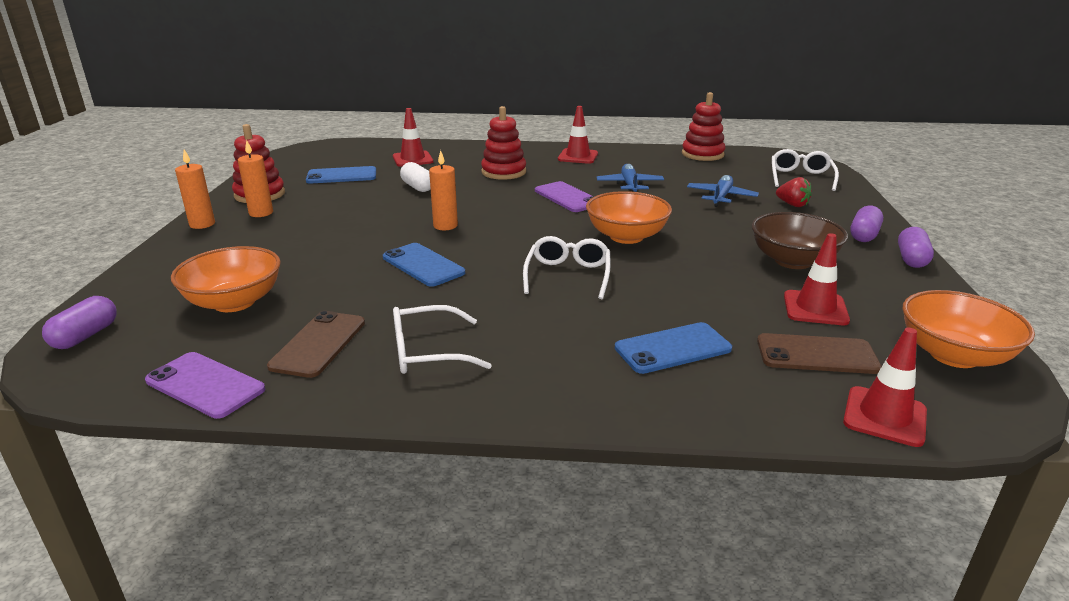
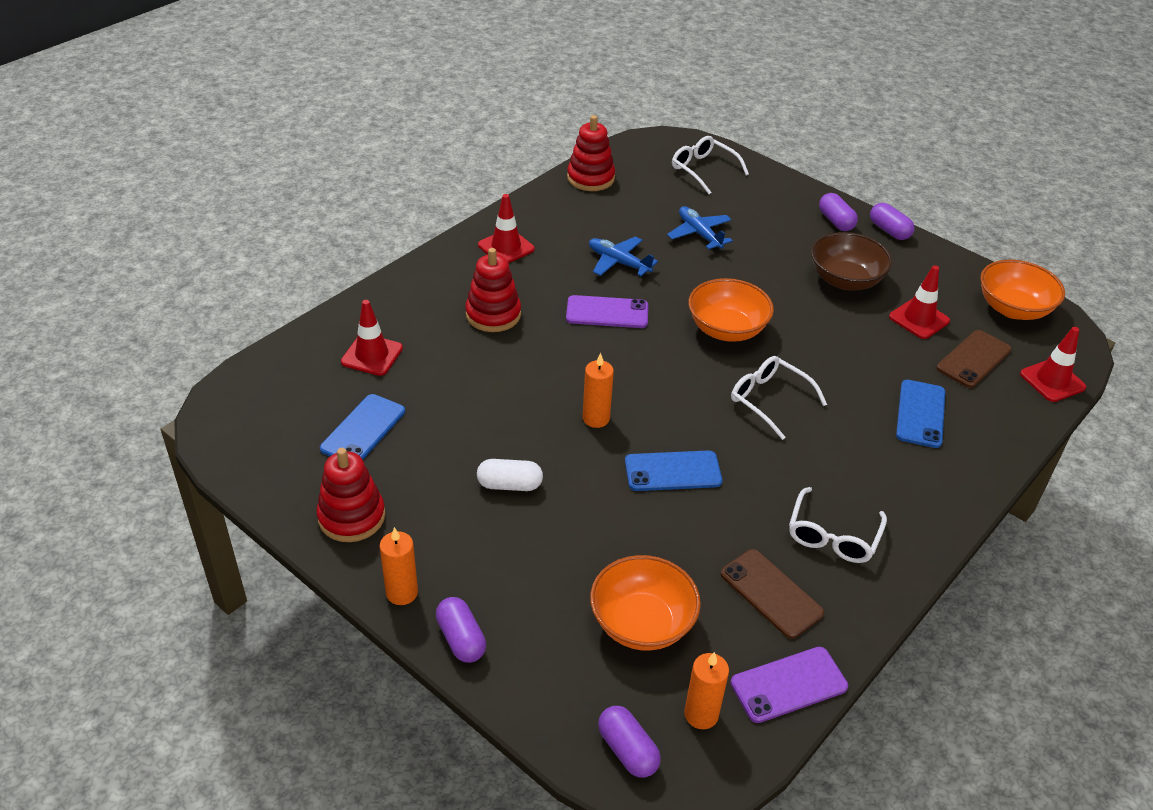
camera: 55 degrees left, 15 degrees up
orange candle [238,140,273,217] -> orange candle moved to [684,652,729,729]
white capsule [400,162,430,192] -> white capsule moved to [477,459,543,491]
red strawberry [776,177,812,207] -> none
none -> purple capsule [436,597,486,663]

